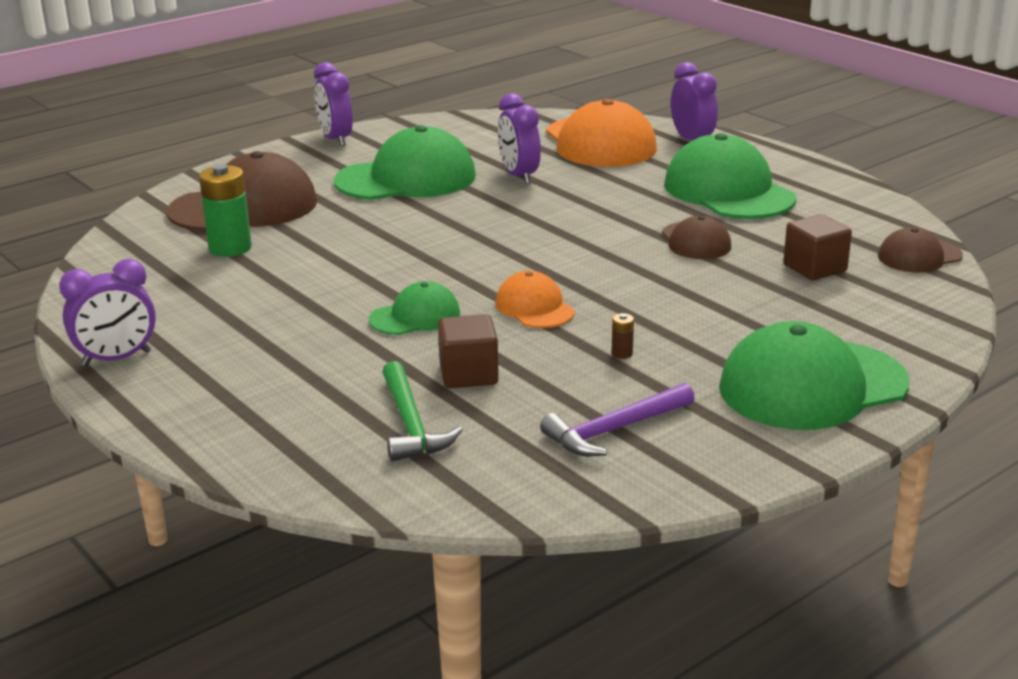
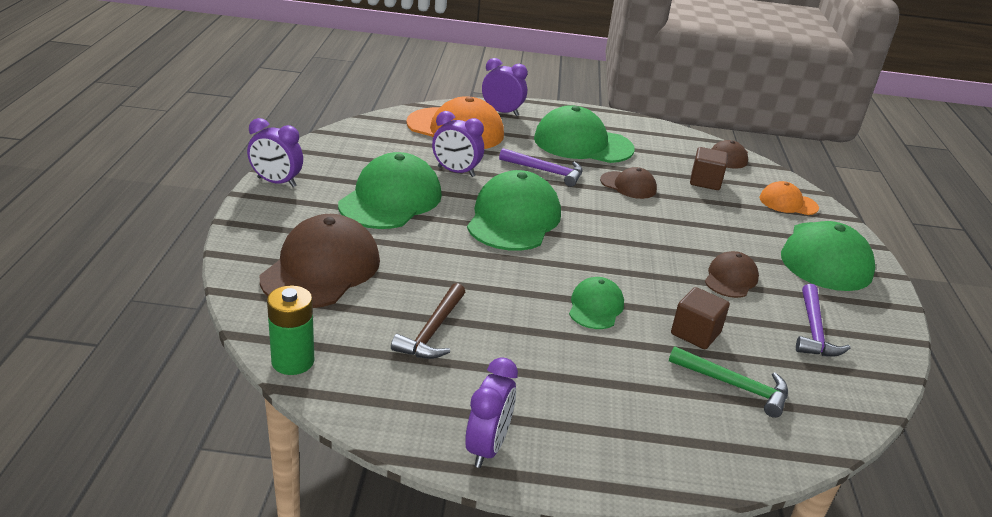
camera: 50 degrees left, 5 degrees up
green battery [199,164,252,257] -> green battery moved to [267,285,314,375]
orange cap [495,271,575,328] -> orange cap moved to [759,181,819,215]
brown battery [612,313,634,359] -> brown cap [705,251,759,298]
none -> brown hammer [391,283,465,359]
none -> green cap [467,170,561,251]
none -> purple hammer [499,148,583,187]

